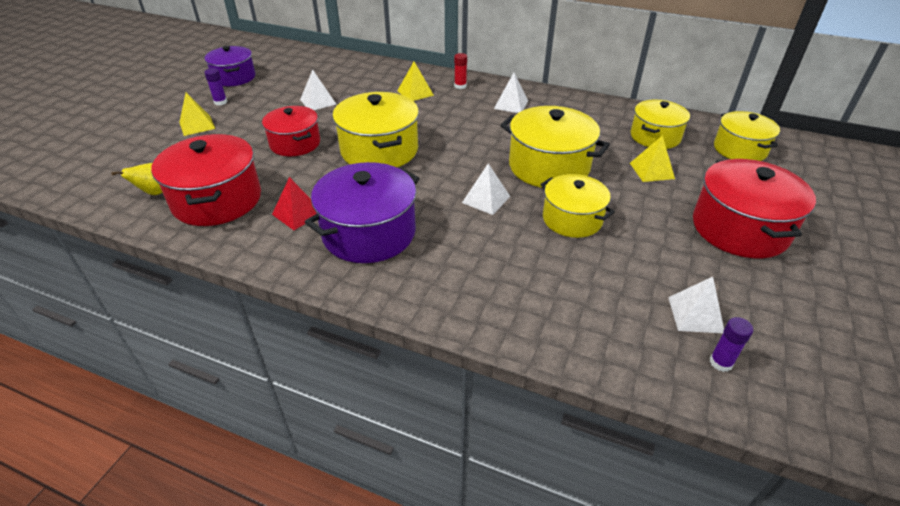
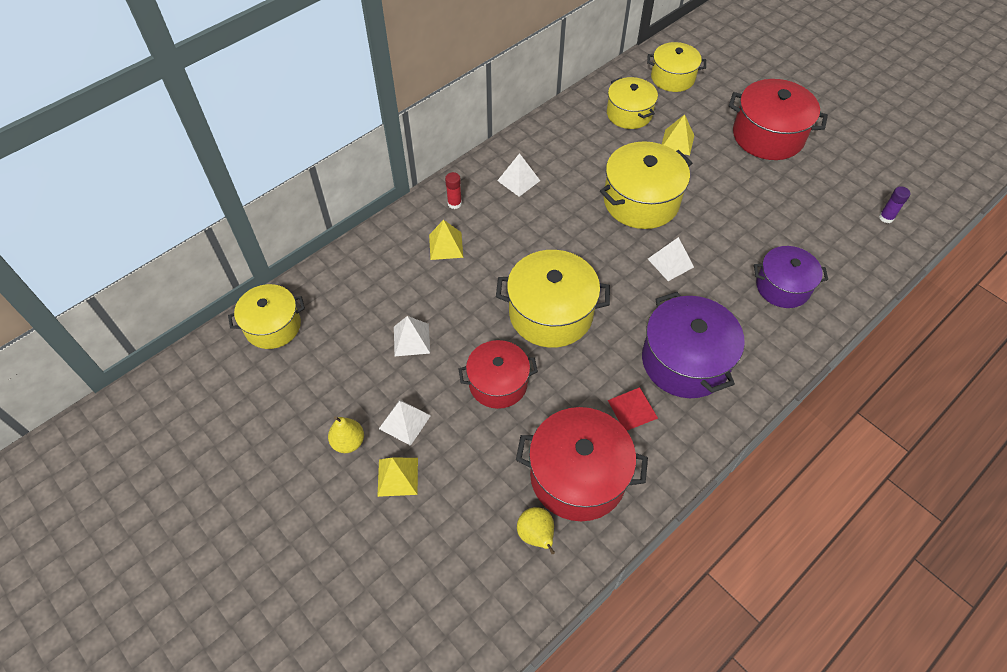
camera: 65 degrees left, 15 degrees up
purple glue stick [204,68,227,106] -> yellow pear [328,416,364,453]
purple pot [205,46,255,86] -> purple pot moved to [754,246,828,308]
yellow pot [541,174,615,238] -> yellow pot moved to [228,284,305,349]
white pyramid [668,277,724,333] -> white pyramid moved to [379,399,431,446]

